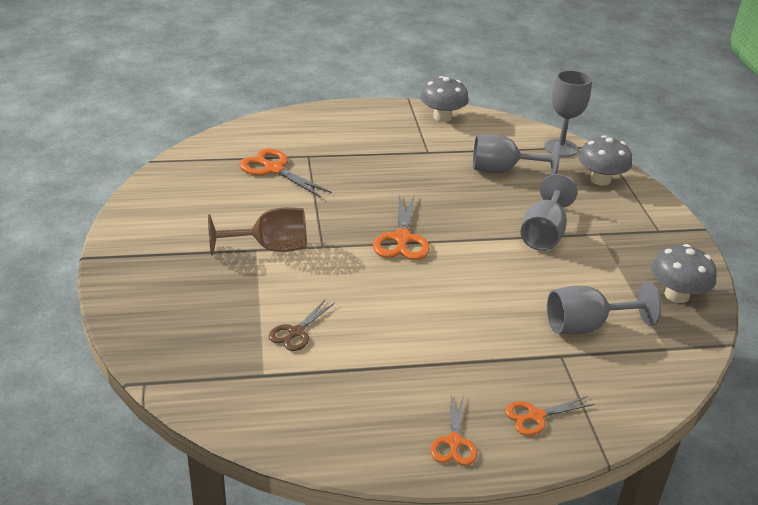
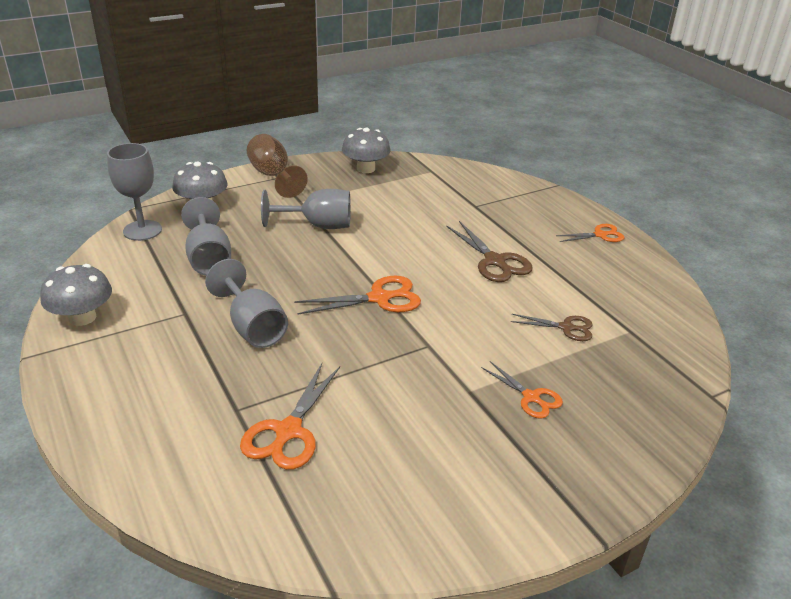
camera: 110 degrees left, 0 degrees up
brown goblet [208,207,307,255] -> brown goblet moved to [247,134,308,198]
orange scissors [505,396,595,436] -> orange scissors moved to [481,361,563,419]
grey goblet [547,282,662,335] -> grey goblet moved to [205,259,288,348]
none -> brown scissors [446,221,533,282]

